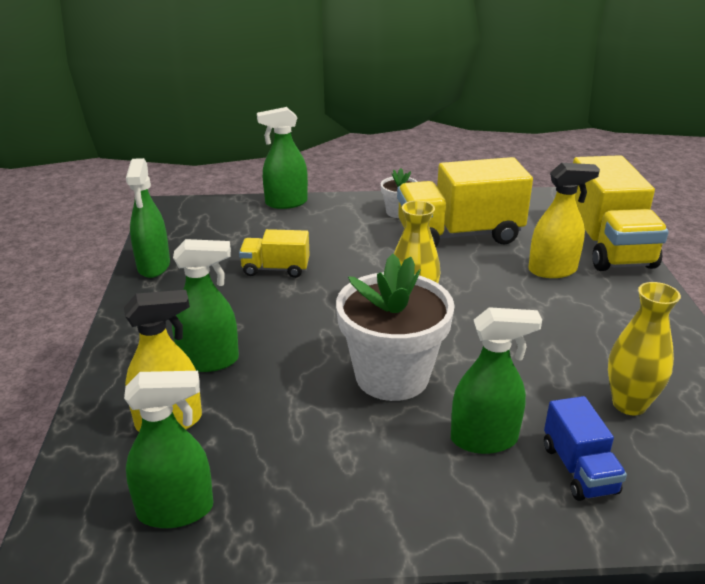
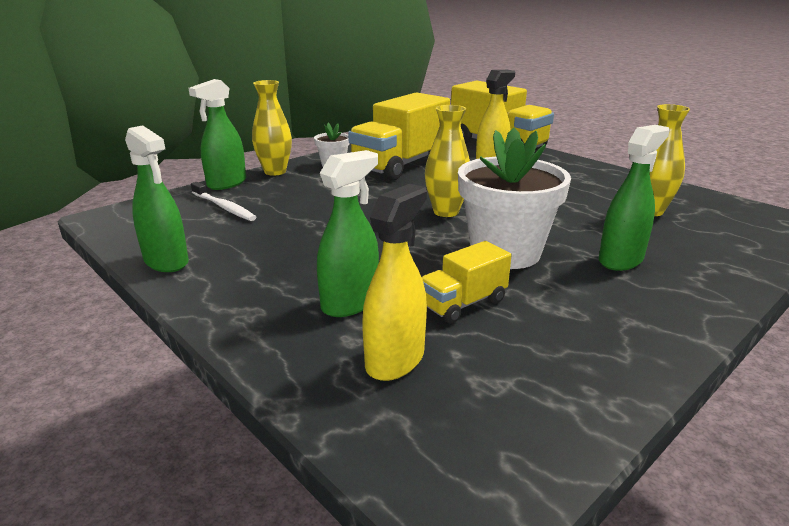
camera: 40 degrees left, 5 degrees down
green spray bottle [124,371,213,528] -> none
yellow truck [239,229,310,278] -> yellow truck moved to [422,241,512,323]
blue truck [544,396,627,501] -> none
none -> white toothbrush [191,182,256,221]
none -> yellow vase [252,80,292,176]

